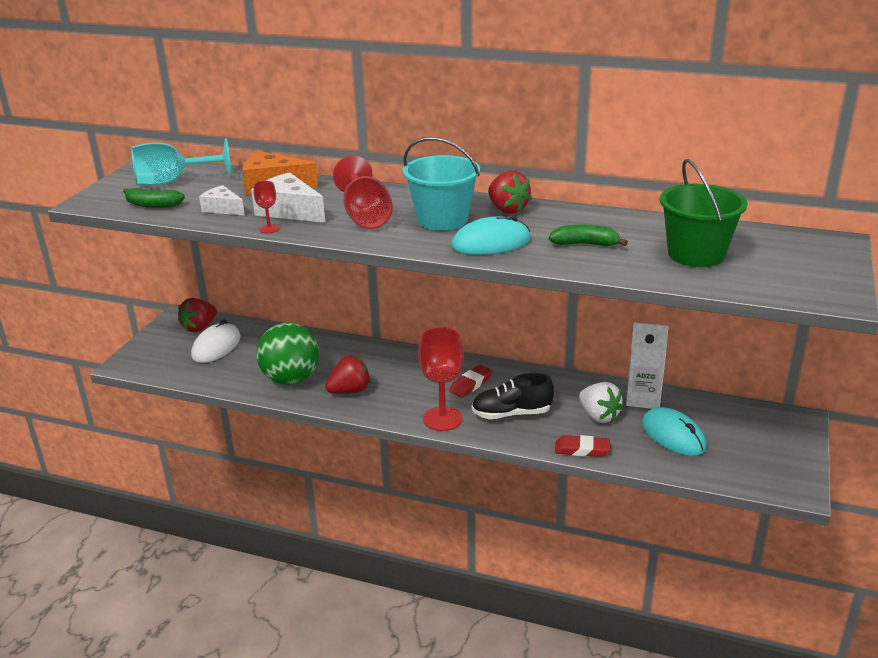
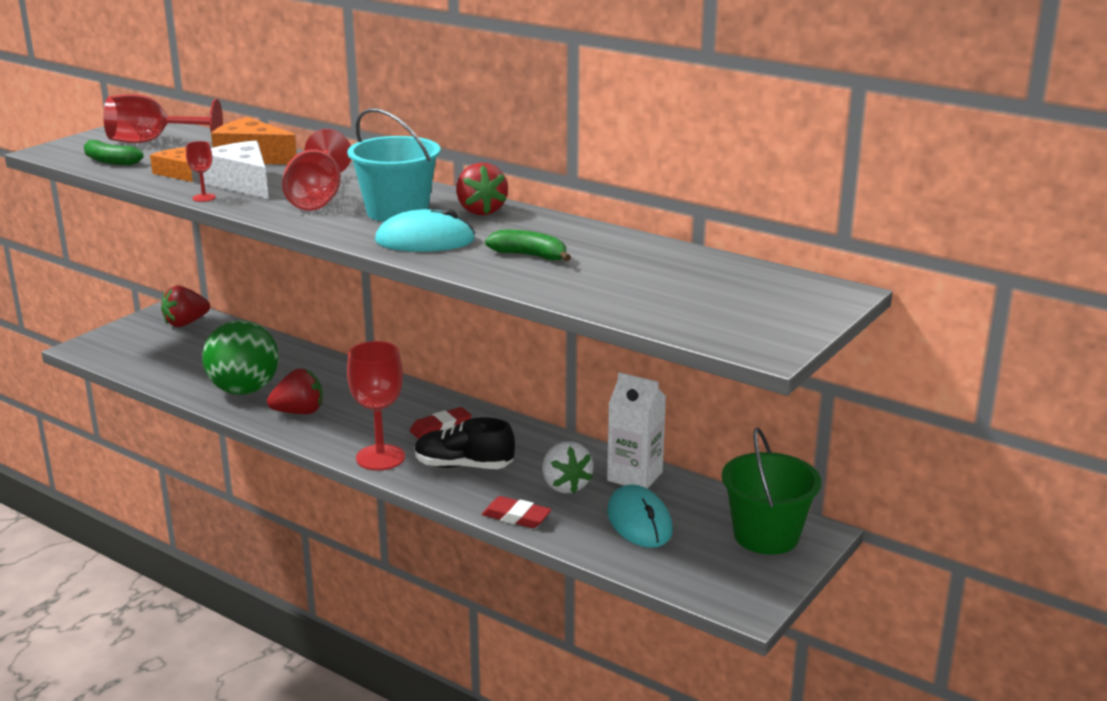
camera: 15 degrees right, 5 degrees down
turquoise goblet [131,138,232,186] -> red goblet [103,94,223,143]
white mouse [191,320,241,363] -> none
white cheese [199,185,245,215] -> orange cheese [150,147,193,182]
green bucket [660,159,748,267] -> green bucket moved to [722,427,821,555]

